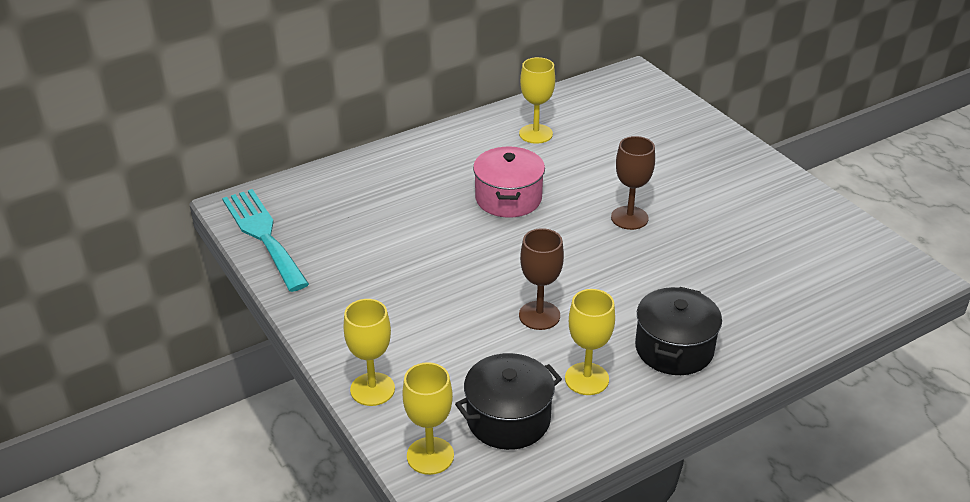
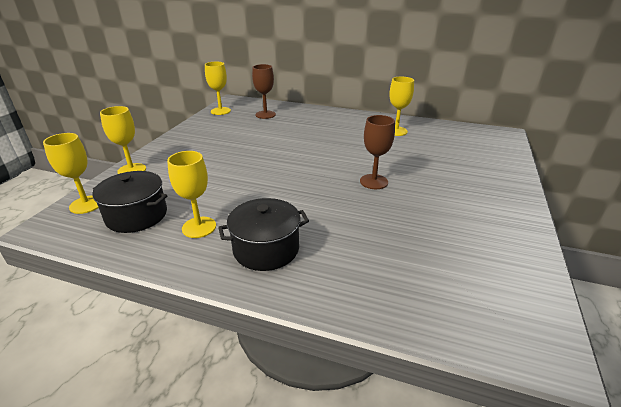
camera: 50 degrees right, 5 degrees down
turquoise fork [222,189,309,292] -> yellow goblet [205,62,231,115]
pink pot [473,147,545,218] -> none
brown goblet [519,228,564,330] -> brown goblet moved to [252,64,276,119]

